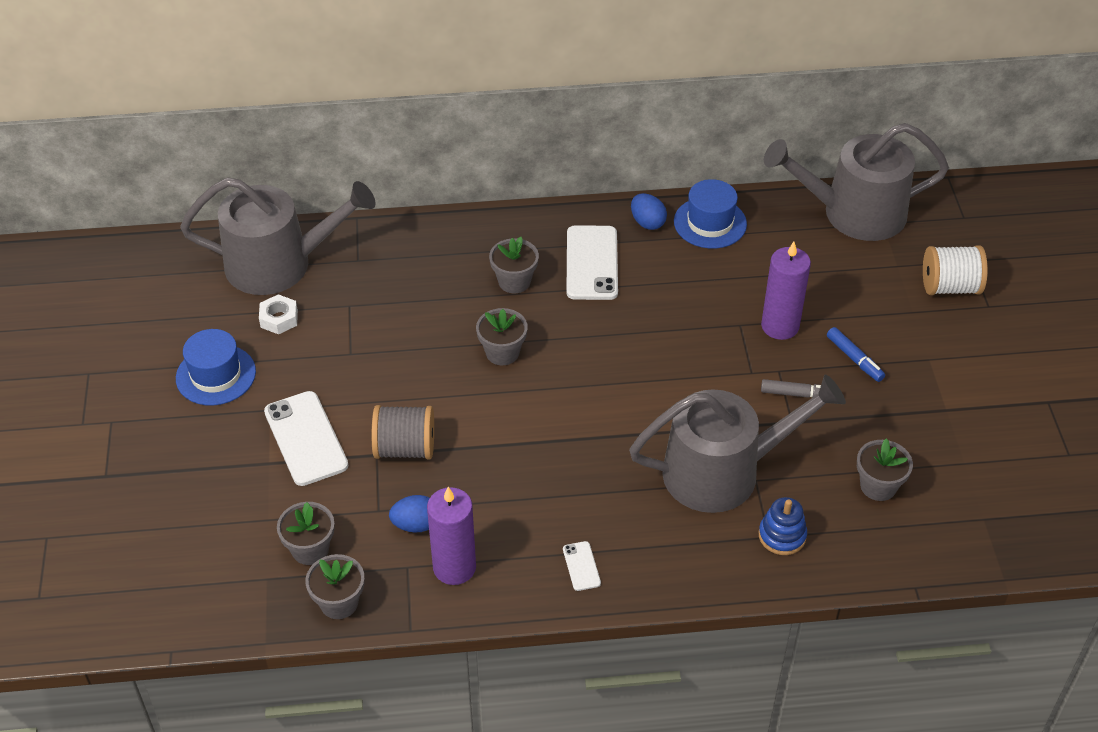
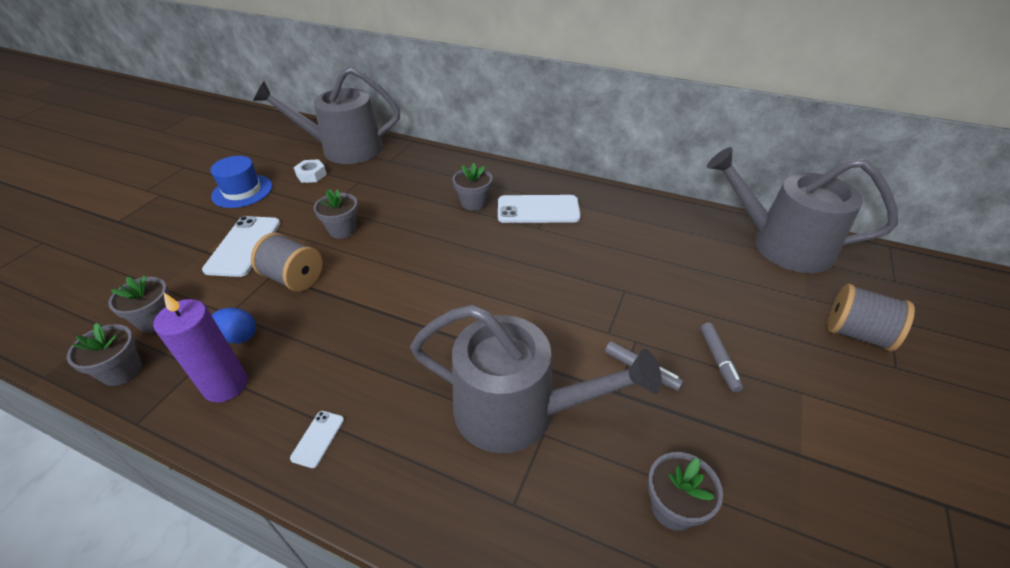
camera: 30 degrees right, 5 degrees down
grey watering can [180,177,376,295] -> grey watering can turned 150 degrees clockwise [253,67,400,164]
grey flower pot [476,308,528,365] -> grey flower pot moved to [314,189,358,239]
white phone [566,225,618,300] -> white phone turned 60 degrees clockwise [498,195,581,223]
blue egg [631,193,667,230] -> none
blue hat [674,179,747,248] -> none
blue stacking toy [759,497,807,555] -> none
purple candle [761,242,811,340] -> none
blue marker [827,327,885,382] -> grey marker [700,323,743,393]
white spool [923,245,988,295] -> grey spool [827,284,915,351]

